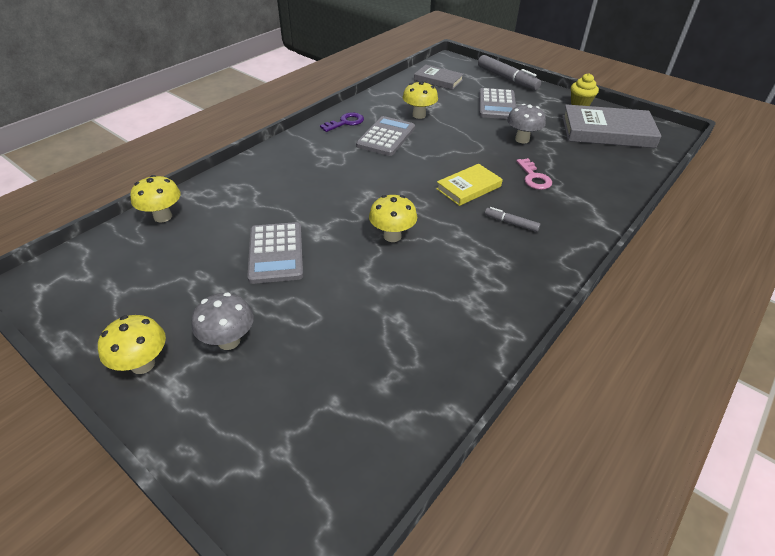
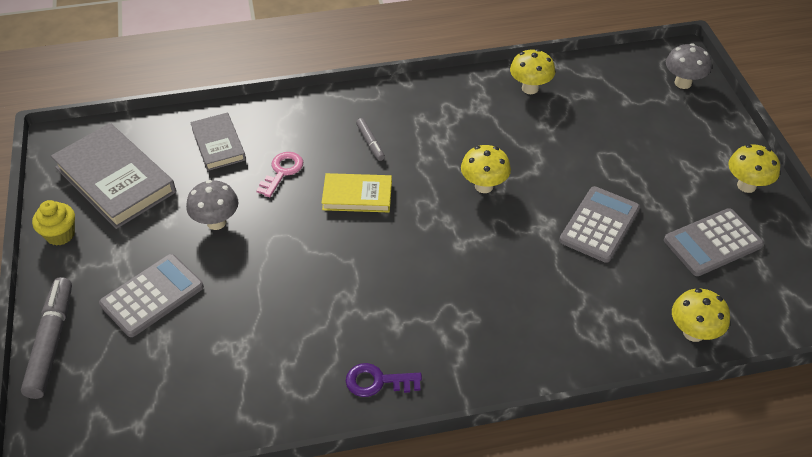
camera: 140 degrees left, 5 degrees up
grey mushroom [192,292,254,350] -> grey mushroom moved to [666,43,712,89]
grey calculator [356,116,415,156] -> grey calculator moved to [664,208,764,276]
yellow mushroom [403,81,438,119] -> yellow mushroom moved to [510,49,555,94]
grey book [414,65,464,90] -> grey book moved to [190,113,246,171]

